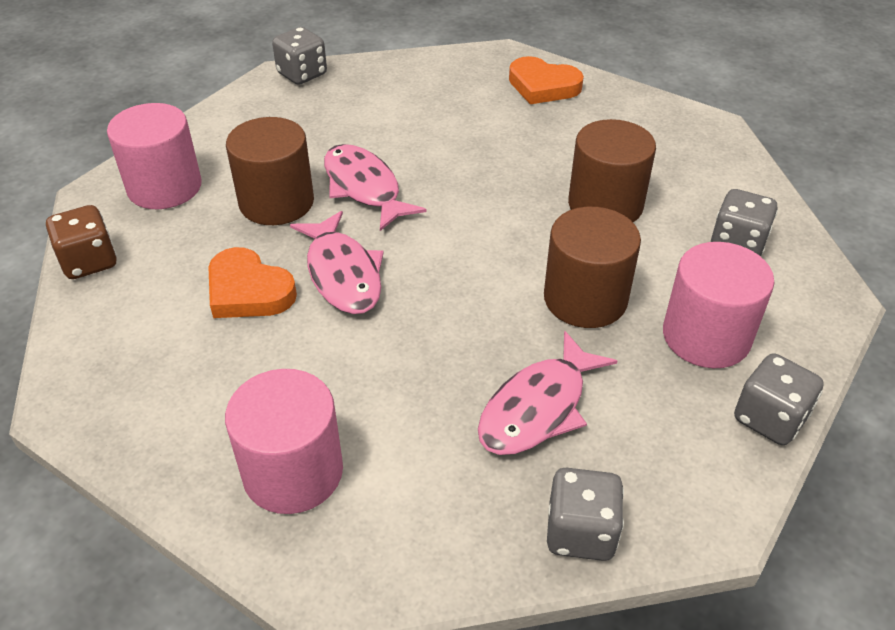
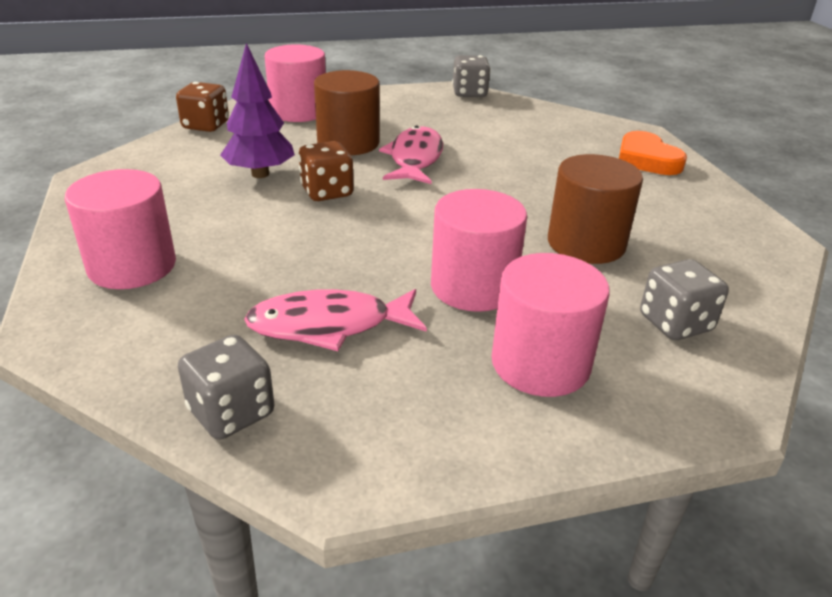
camera: 40 degrees right, 10 degrees down
orange heart [209,247,297,318] -> purple tree [220,43,295,178]
pink fish [290,211,384,314] -> brown dice [298,141,354,201]
brown cylinder [544,207,641,328] -> pink cylinder [431,189,527,312]
grey dice [734,353,824,445] -> none

